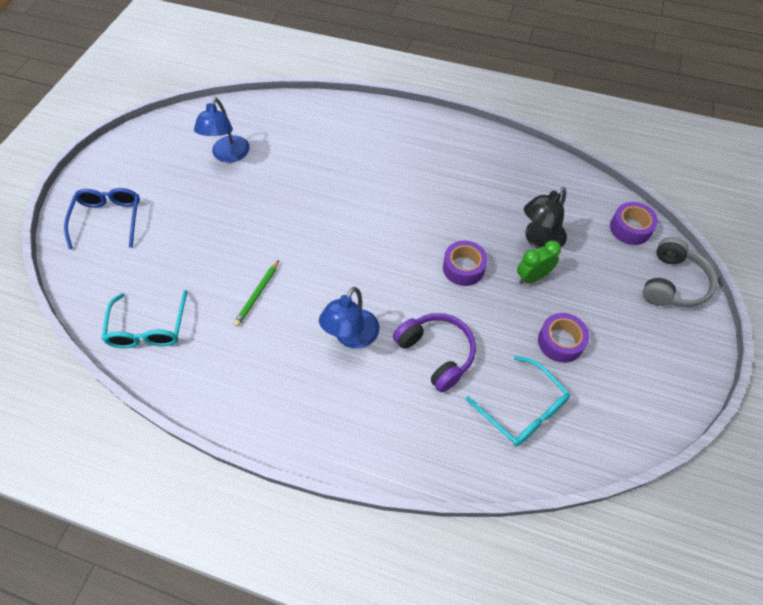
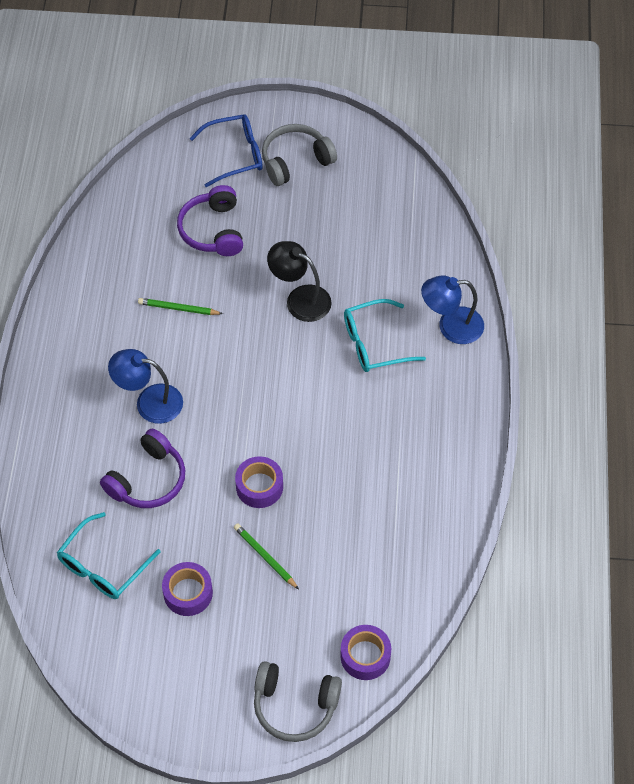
camera: 75 degrees right, 0 degrees up
turquoise glasses [102,290,188,348] -> turquoise glasses moved to [344,299,426,372]
blue lamp [194,97,250,163] -> blue lamp moved to [421,275,484,344]
green clock [517,240,561,284] -> green pencil [234,524,299,589]
black lamp [524,187,567,249] -> black lamp moved to [267,241,332,322]
none -> purple headphones [177,185,243,256]
none -> grey headphones [262,124,337,186]

